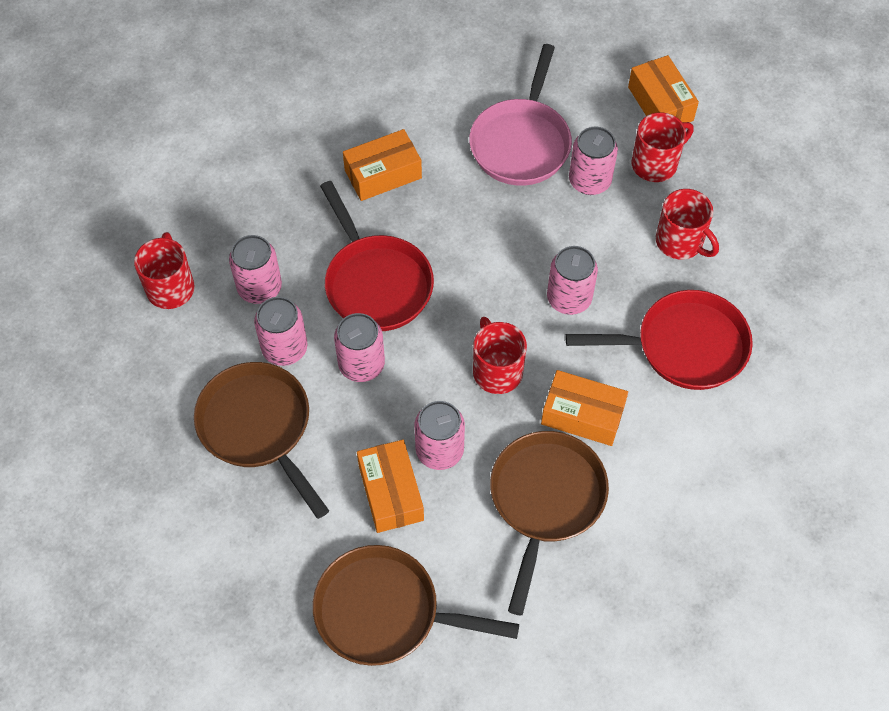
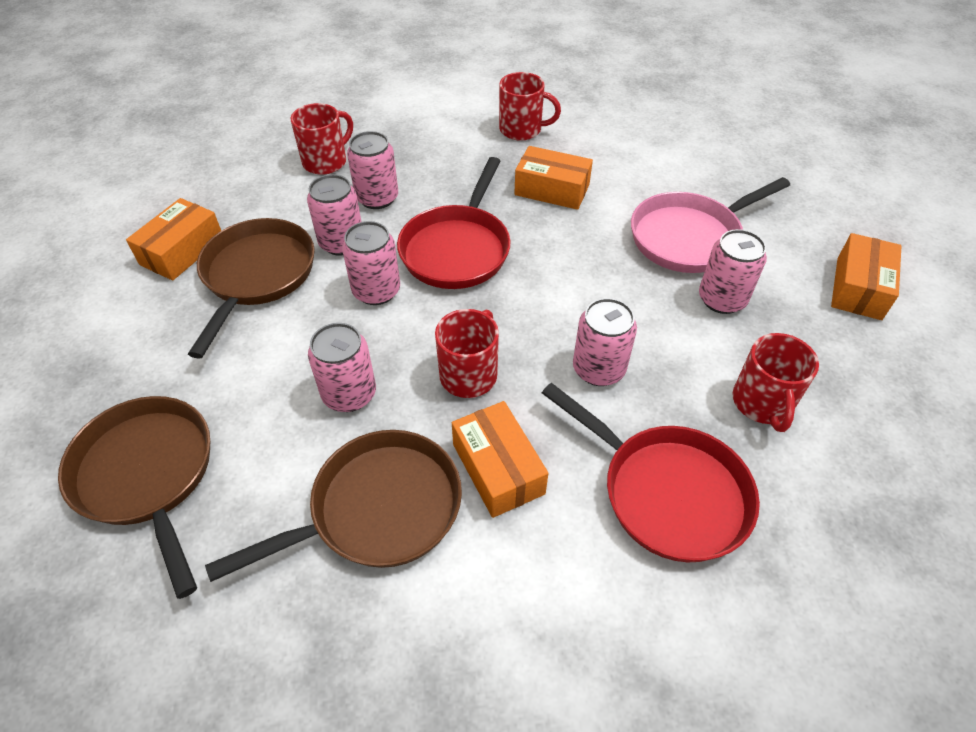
camera: 45 degrees right, 10 degrees down
orange box [357,440,424,533] -> orange box moved to [126,198,221,281]
red mug [631,112,693,182] -> red mug moved to [499,72,561,141]

